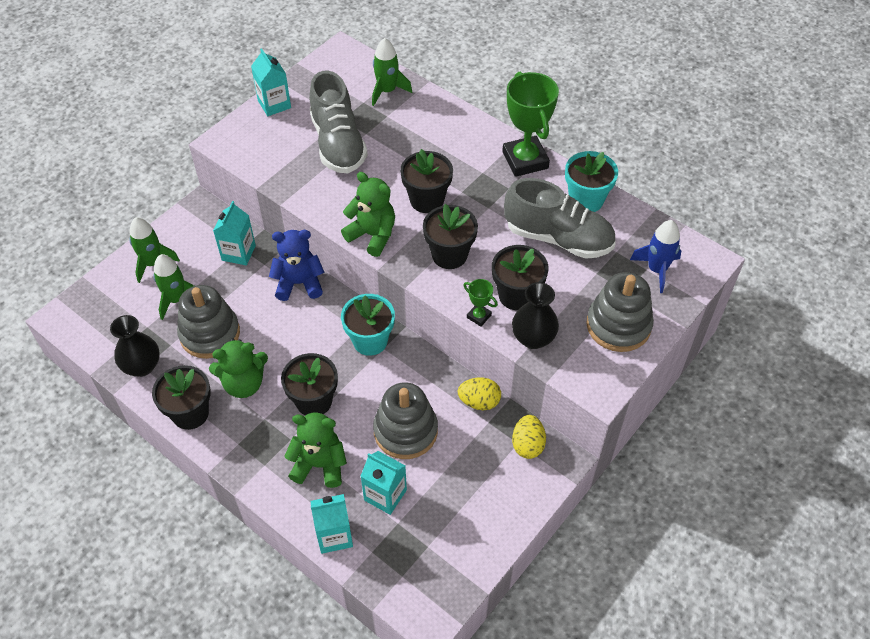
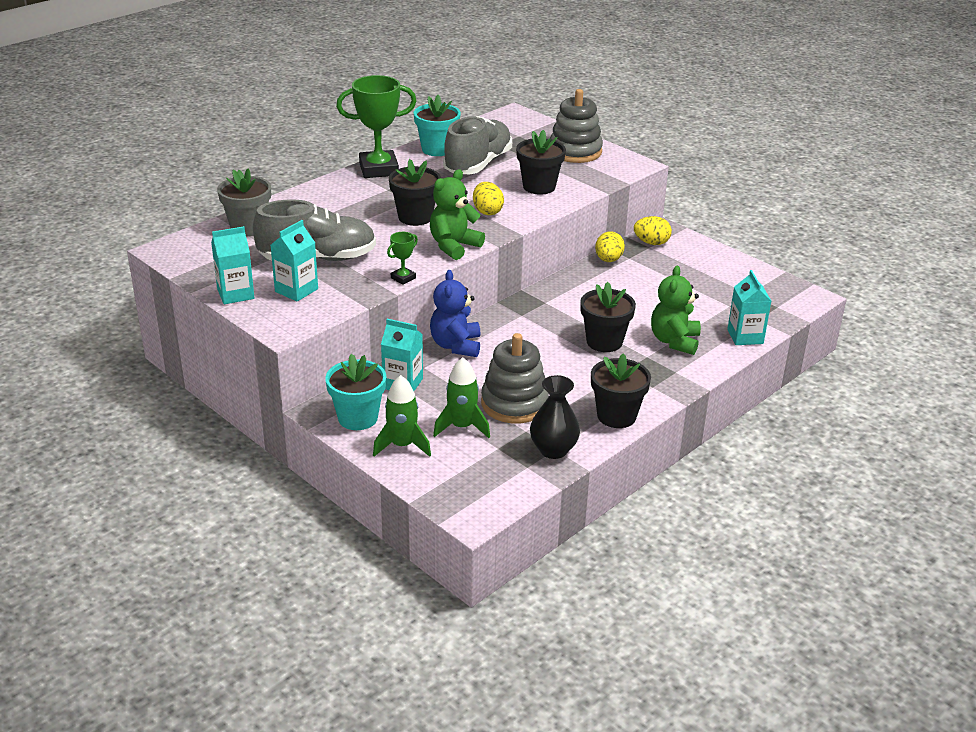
camera: 85 degrees left, 20 degrees down
green teddy bear [209,338,268,398] -> none
turquoise flower pot [341,294,395,356] -> turquoise flower pot moved to [325,354,386,430]
turquoise carton [361,451,407,515] -> turquoise carton moved to [271,220,318,302]
green rocket [372,38,412,106] -> grey flower pot [217,168,271,236]
grey stacking toy [373,382,438,459] -> none
black flower pot [423,204,478,269] -> yellow egg [473,182,504,215]
green trophy [464,279,498,326] -> green trophy moved to [387,232,418,285]
black vase [512,282,559,349] -> none
blue rocket [630,220,681,293] -> none

